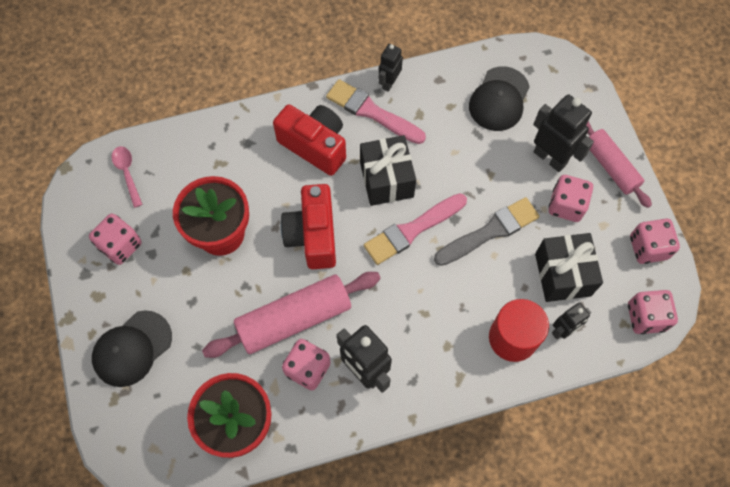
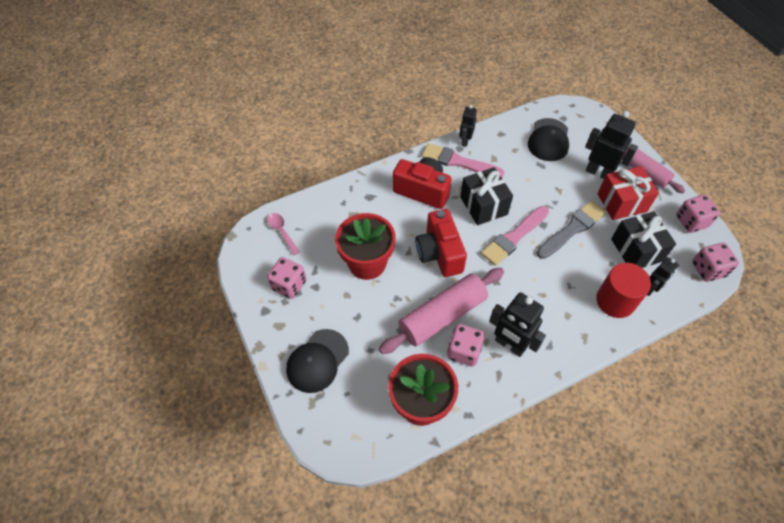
camera: 10 degrees left, 10 degrees down
pink dice [549,175,593,222] -> red gift [597,166,659,220]

